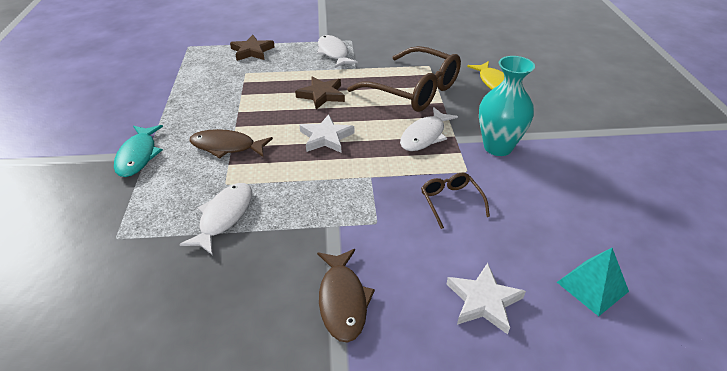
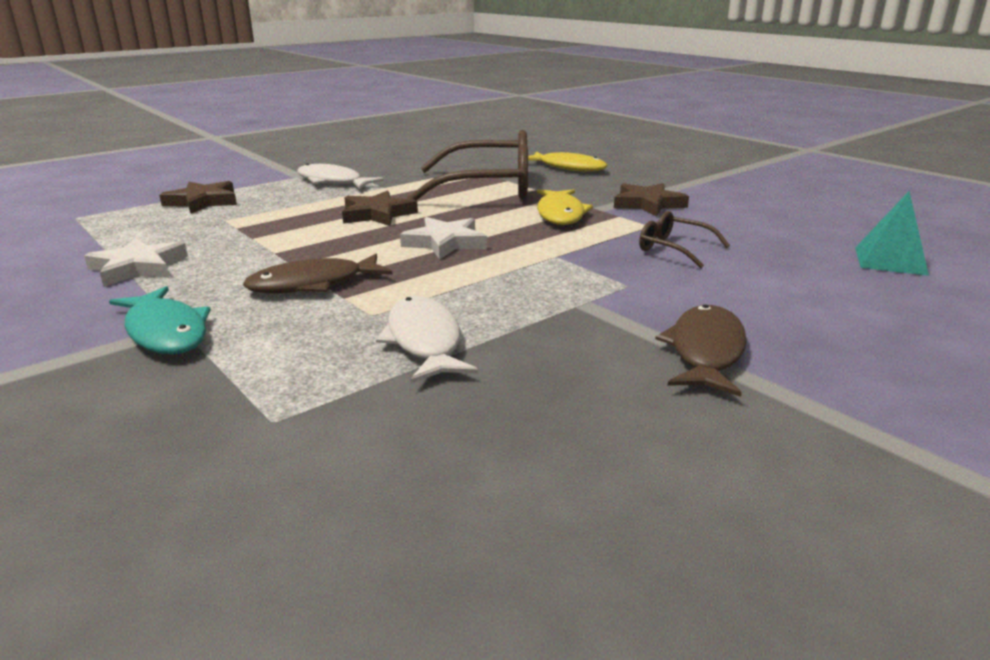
camera: 35 degrees left, 15 degrees down
brown fish [317,249,375,343] -> brown fish turned 120 degrees counterclockwise [655,305,747,397]
white fish [400,107,458,151] -> yellow fish [537,189,593,225]
white star [447,263,526,334] -> white star moved to [84,238,188,287]
turquoise vase [479,56,535,156] -> brown star [614,183,689,216]

